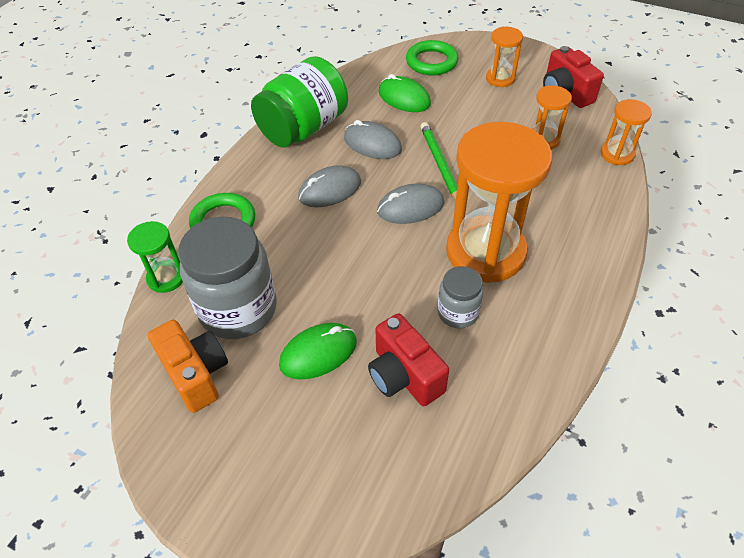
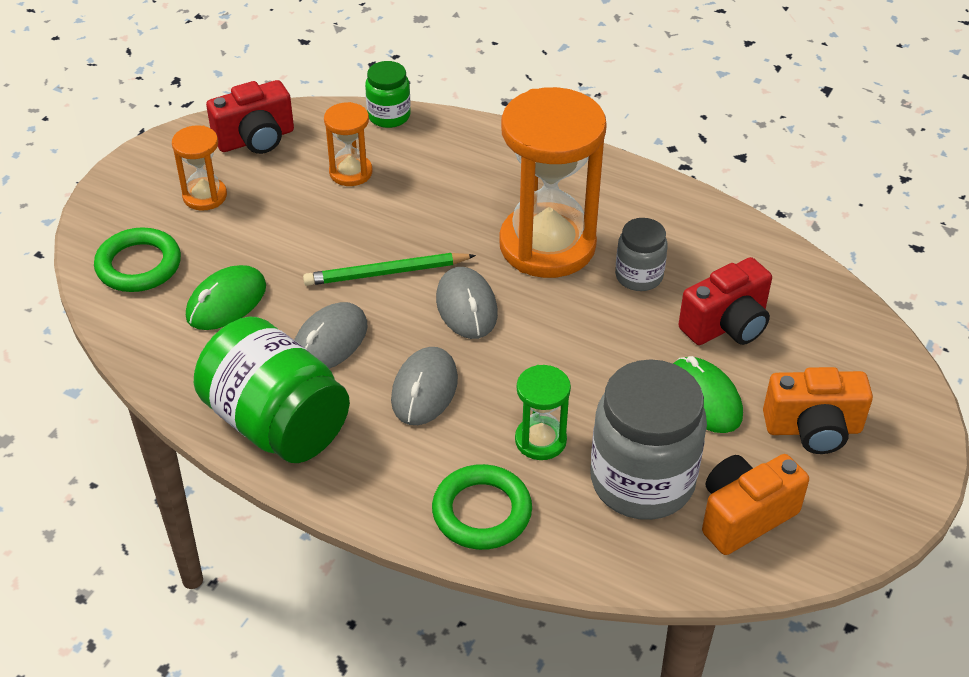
camera: 90 degrees left, 5 degrees down
green hourglass [127,221,183,293] -> green hourglass moved to [515,365,571,460]
grey mouse [298,165,361,207] -> grey mouse turned 45 degrees clockwise [391,347,458,425]
orange hourglass [601,99,652,165] -> green jar [365,61,411,128]
none -> orange camera [763,367,873,454]

